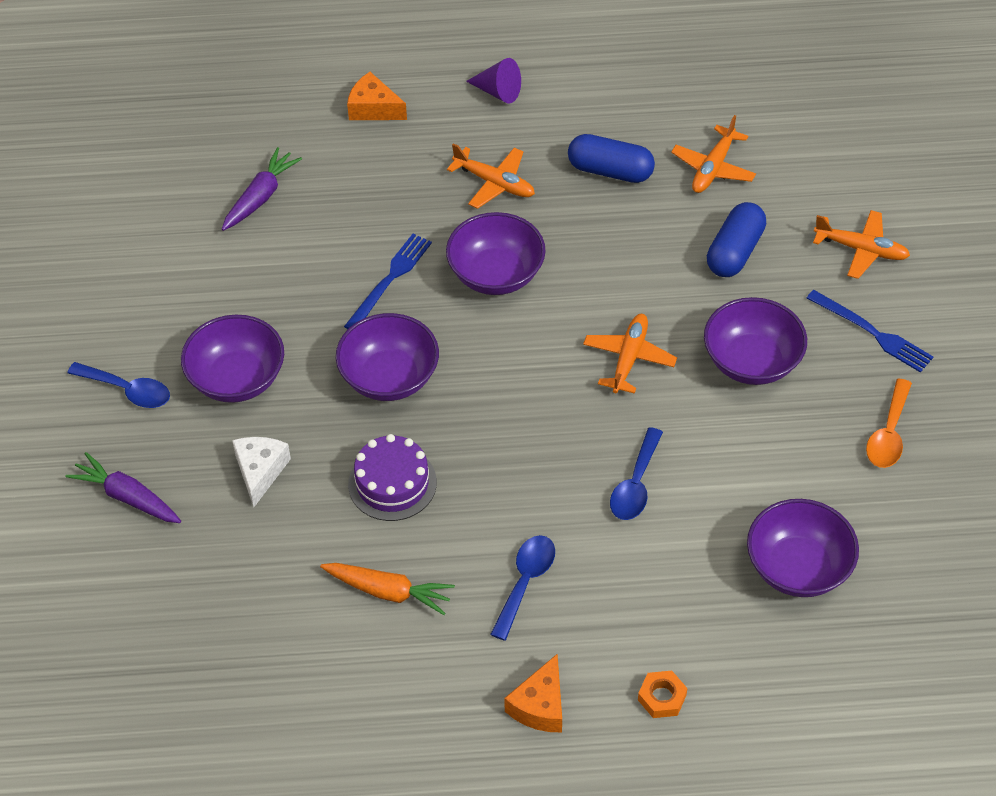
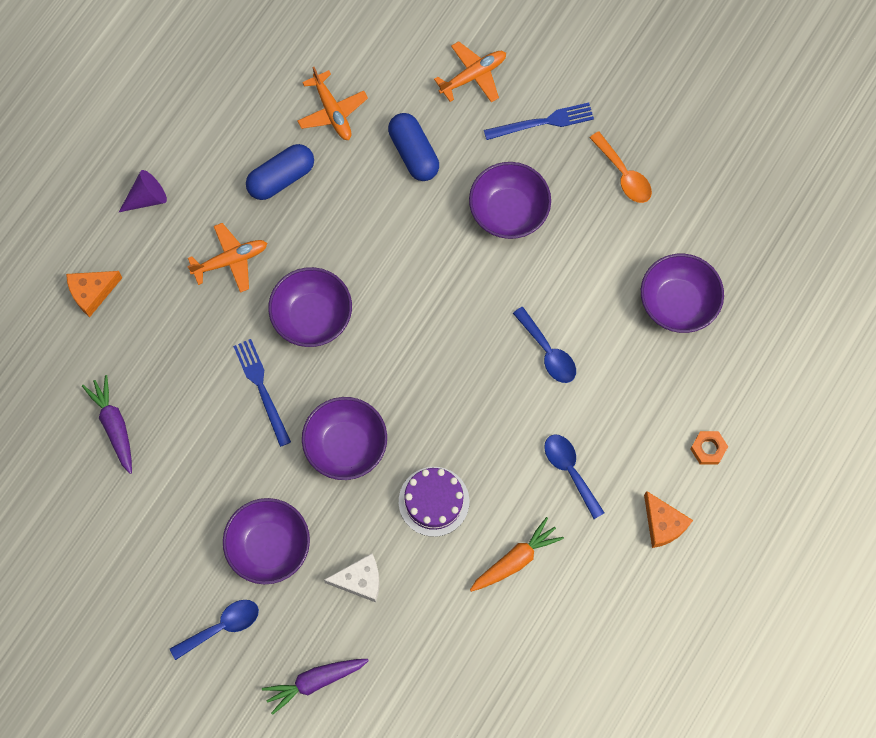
camera: 55 degrees left, 20 degrees up
white cheese [232,437,291,507] -> white cheese turned 135 degrees clockwise [324,554,380,602]
orange plane [583,314,677,394] -> none

